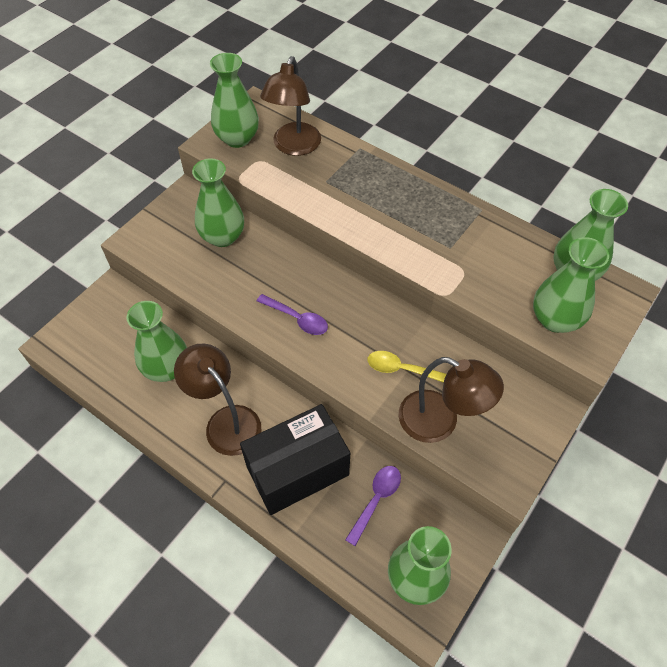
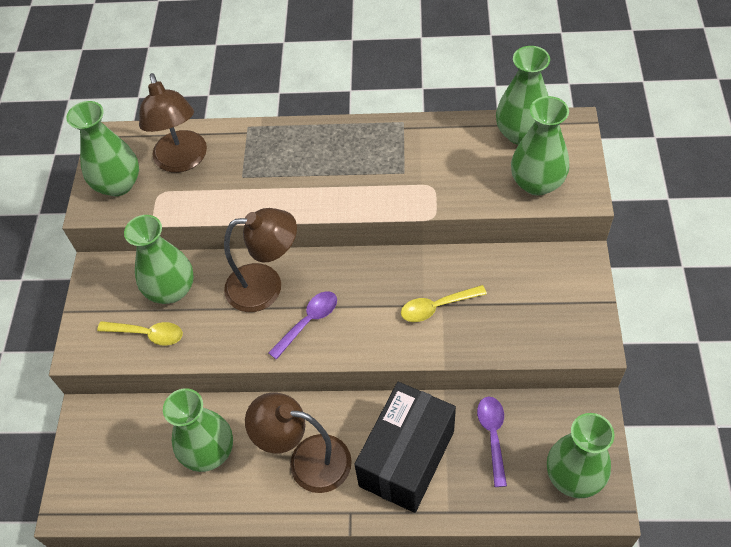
camera: 30 degrees left, 0 degrees up
purple spoon [257,294,328,335] -> purple spoon turned 45 degrees counterclockwise [268,291,337,360]
brown lamp [399,357,504,443] -> brown lamp moved to [224,208,297,312]
none -> yellow spoon [97,321,183,346]

